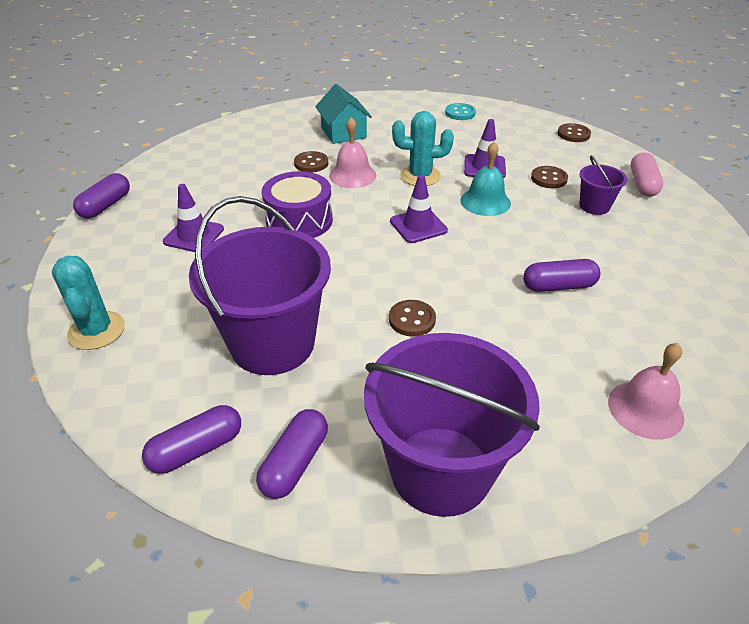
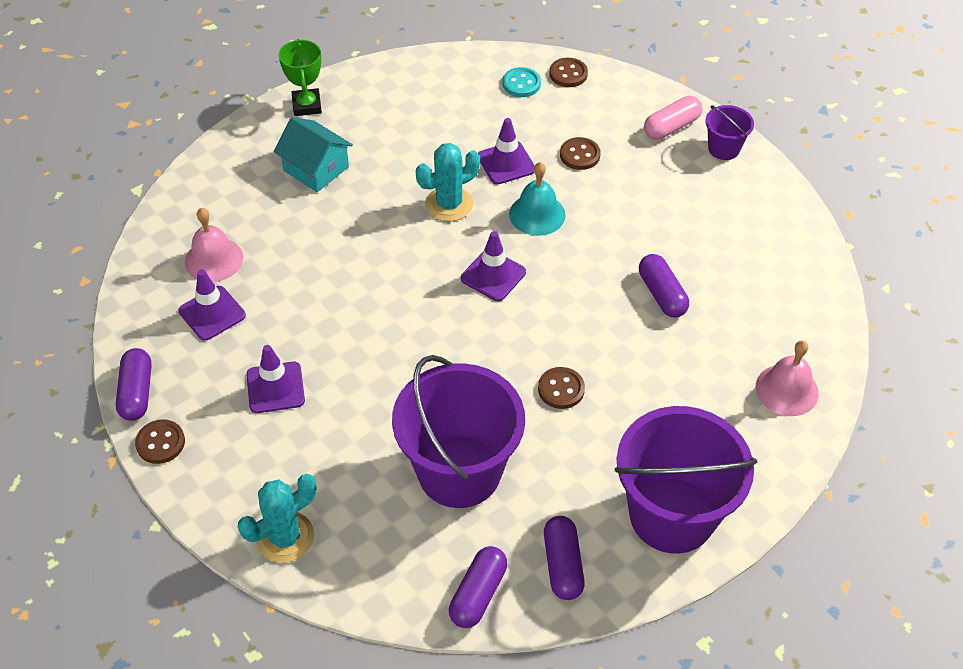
camera: 30 degrees left, 10 degrees up
turquoise cactus [52,256,125,350] -> turquoise cactus turned 75 degrees counterclockwise [238,474,316,563]
purple drum [262,171,333,238] -> none
brown button [294,151,328,172] -> brown button moved to [135,419,185,464]
pink bell [329,117,376,188] -> pink bell moved to [185,208,243,282]
turquoise button [445,103,476,120] -> turquoise button moved to [502,67,541,97]
purple capsule [523,259,600,292] -> purple capsule turned 75 degrees counterclockwise [639,254,689,317]
purple bucket [579,155,627,215] -> purple bucket moved to [705,105,754,160]
pink capsule [631,152,663,197] -> pink capsule turned 75 degrees clockwise [644,96,702,140]
none -> purple traffic cone [178,269,246,341]
none -> green trophy [279,39,322,116]

